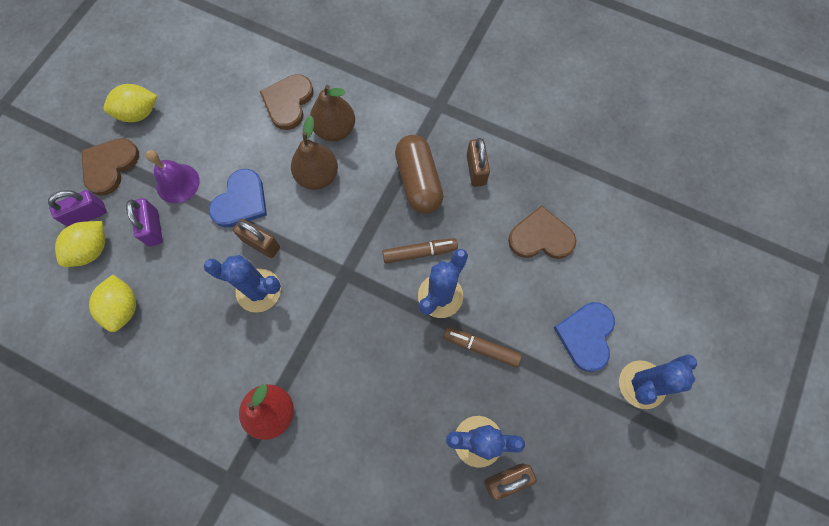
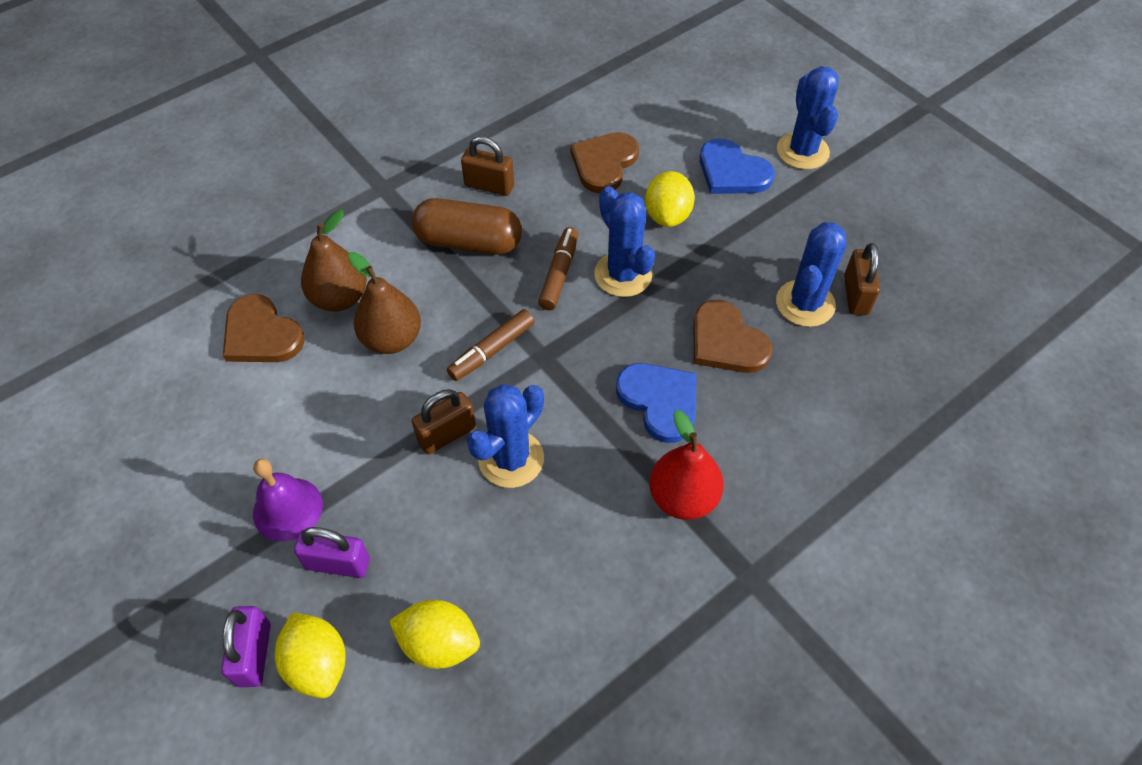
camera: 65 degrees left, 15 degrees down
brown heart [82,138,139,196] -> brown heart moved to [694,300,773,373]
yellow lemon [104,84,157,122] -> yellow lemon moved to [645,171,695,227]
blue heart [209,169,267,227] -> blue heart moved to [616,363,696,443]
brown marker [443,327,522,367] -> brown marker moved to [447,309,535,381]

